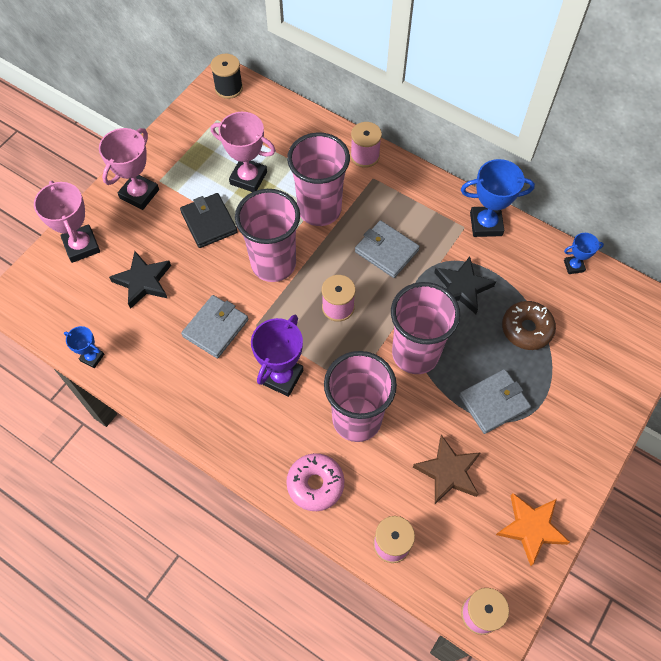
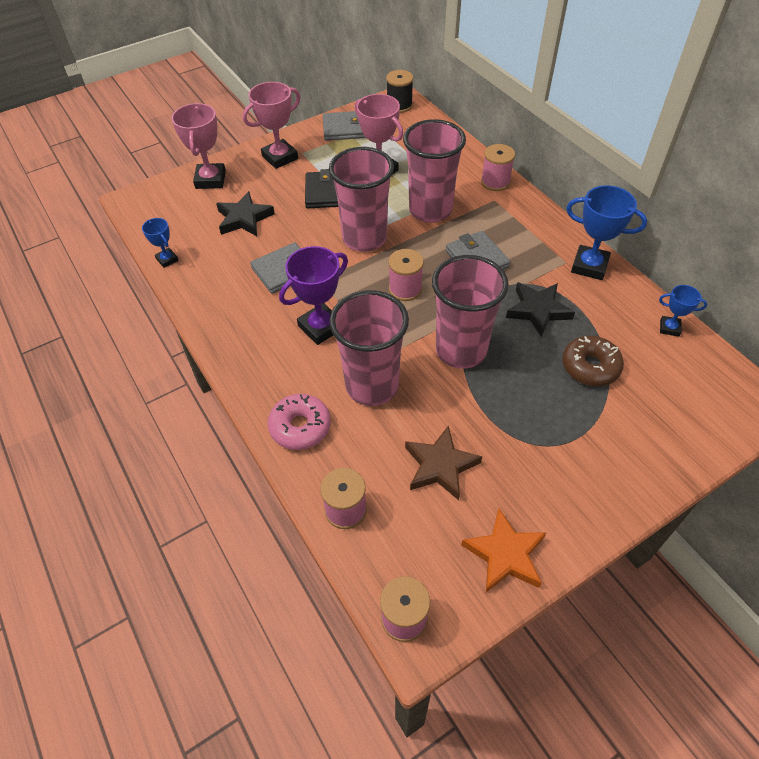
camera: 25 degrees right, 10 degrees down
grey wallet [459,369,531,434] -> grey wallet moved to [323,111,366,141]

